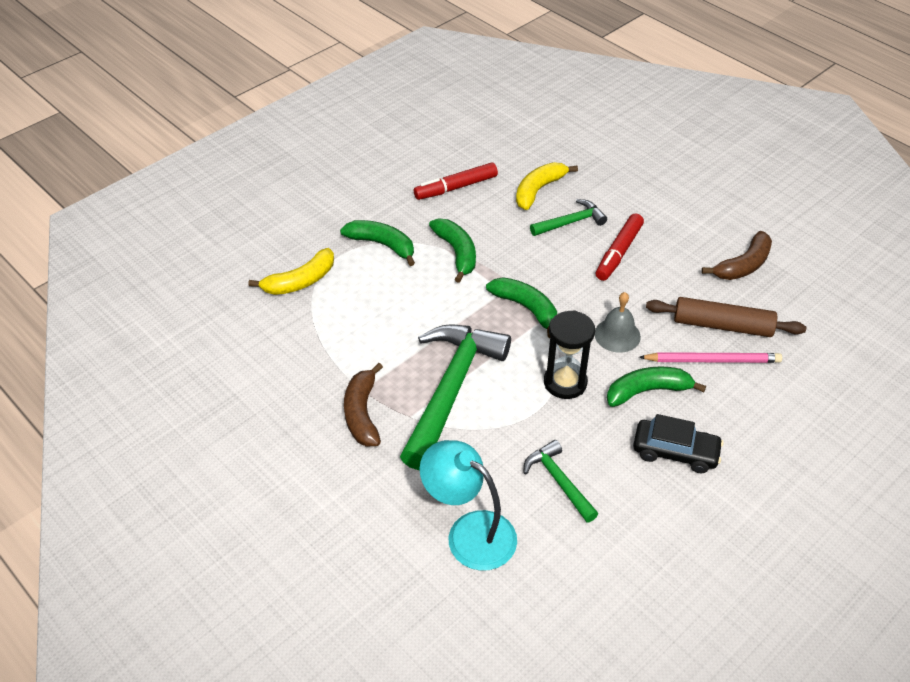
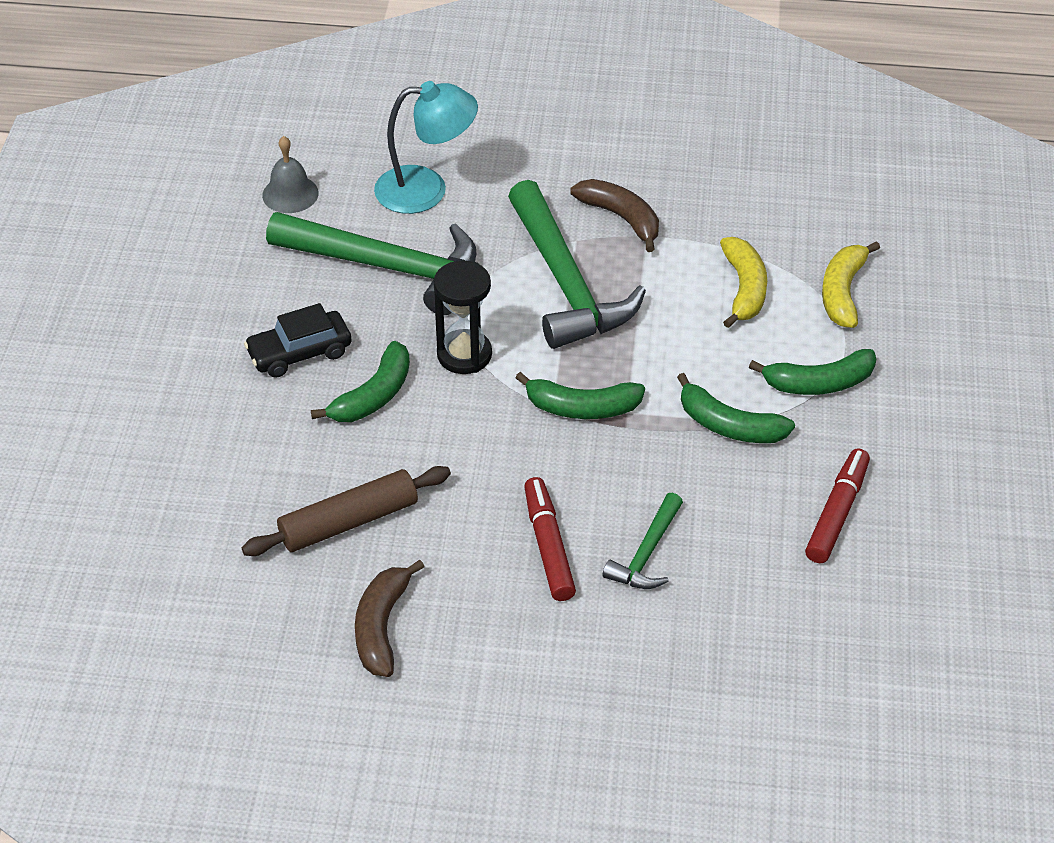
camera: 140 degrees right, 0 degrees up
yellow banana [516,162,578,210] -> yellow banana moved to [720,237,767,328]
green hammer [523,440,598,523] -> green hammer [266,212,476,315], size x2.01
grey bell [595,292,641,353] -> grey bell moved to [262,136,319,213]
pink pencil [639,352,782,363] -> none

